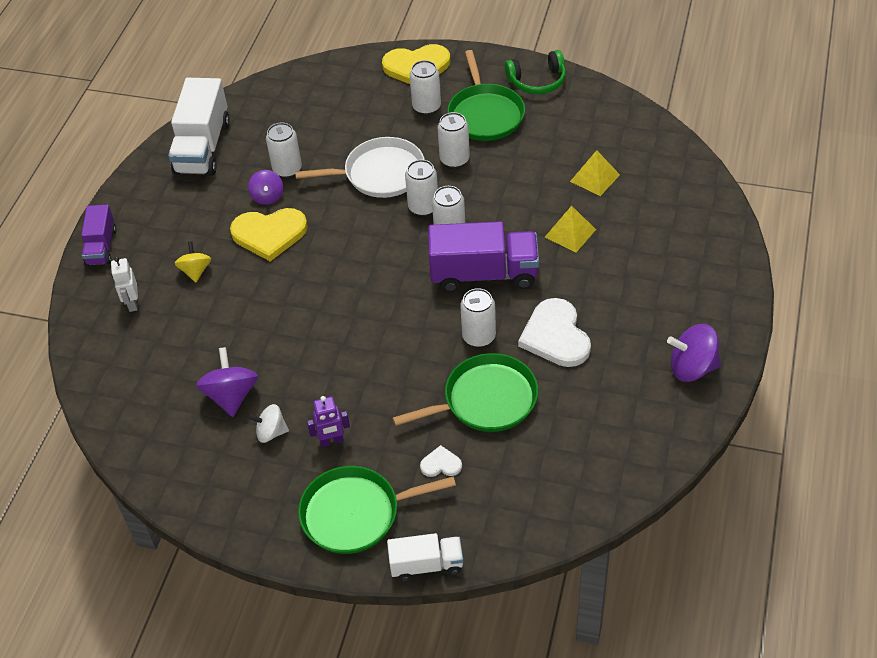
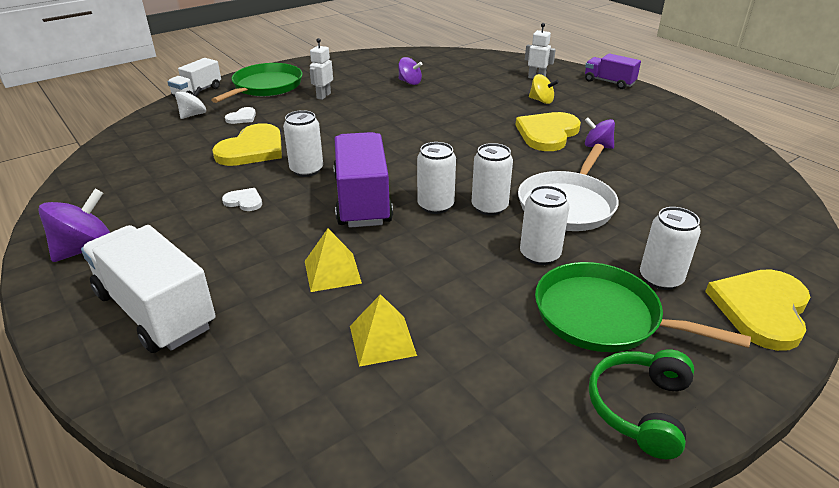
camera: 125 degrees right, 15 degrees down
white truck [168,78,230,176] -> white truck moved to [81,225,216,353]
purple spinning top [196,347,258,417] -> purple spinning top [398,57,422,85], size x0.64
white spinning top [248,404,289,443] -> white spinning top moved to [175,86,206,119]
white can [266,122,302,178] -> none
purple robot [307,396,350,447] -> white robot [310,38,333,100]
green pan [392,353,538,432] -> yellow heart [212,123,282,166]
purple truck [428,221,539,292] -> purple truck turned 135 degrees clockwise [333,132,393,228]
white heart [518,298,591,367] -> white heart [222,188,262,211], size x0.47

